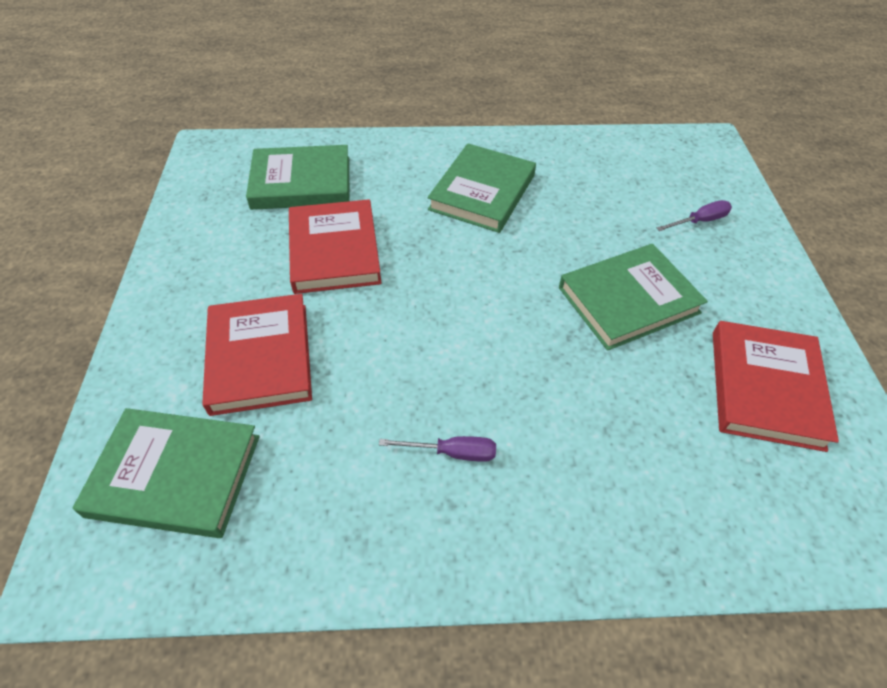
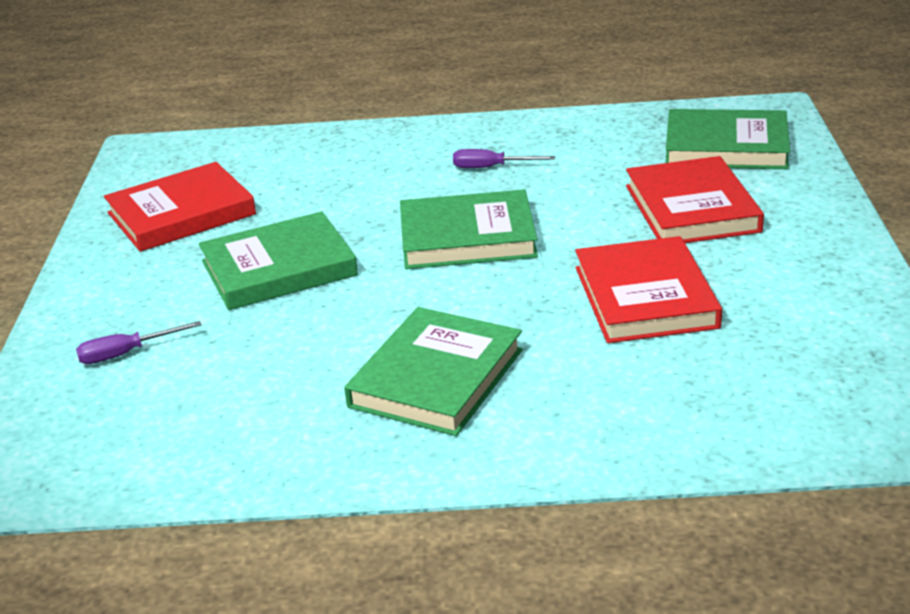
camera: 175 degrees left, 20 degrees down
green book [246,145,349,210] -> green book moved to [400,190,538,269]
red book [713,321,839,452] -> red book turned 45 degrees clockwise [104,162,256,252]

